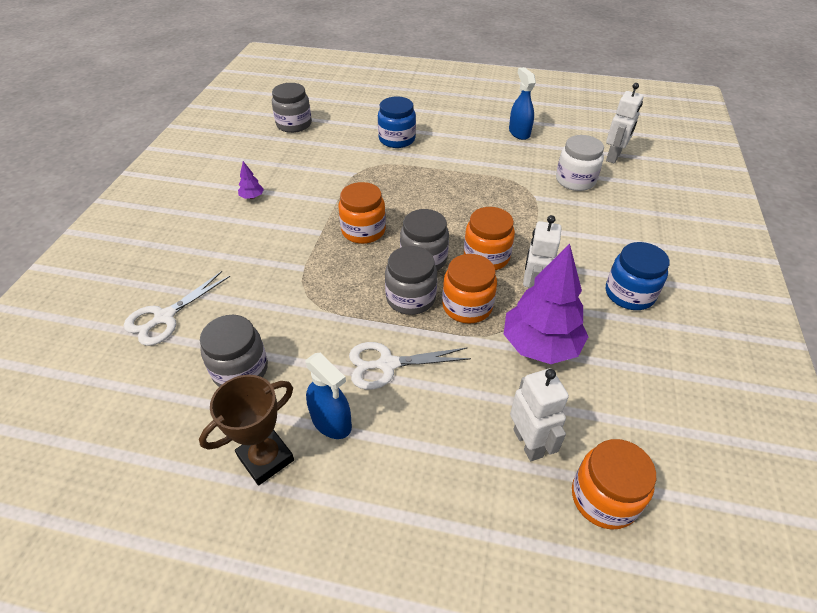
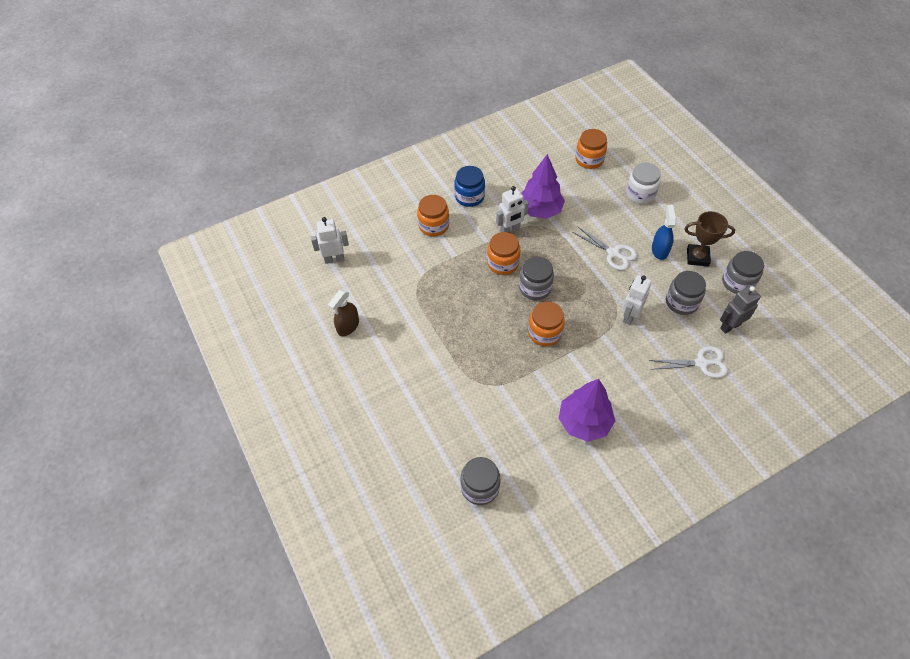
camera: 130 degrees left, 10 degrees up
purple tree [238,161,264,199] -> purple tree [559,379,615,442], size x2.47
blue jar [378,96,416,148] -> none
grey jar [385,246,437,315] -> grey jar moved to [722,251,764,294]
orange jar [442,254,497,323] -> orange jar moved to [417,195,449,236]
blue spray bottle [509,67,536,140] -> brown spray bottle [328,289,359,336]
white robot [510,369,569,461] -> white robot moved to [622,275,652,325]
white jar [556,135,604,191] -> white jar moved to [626,163,661,204]
none -> grey robot [720,286,761,334]

